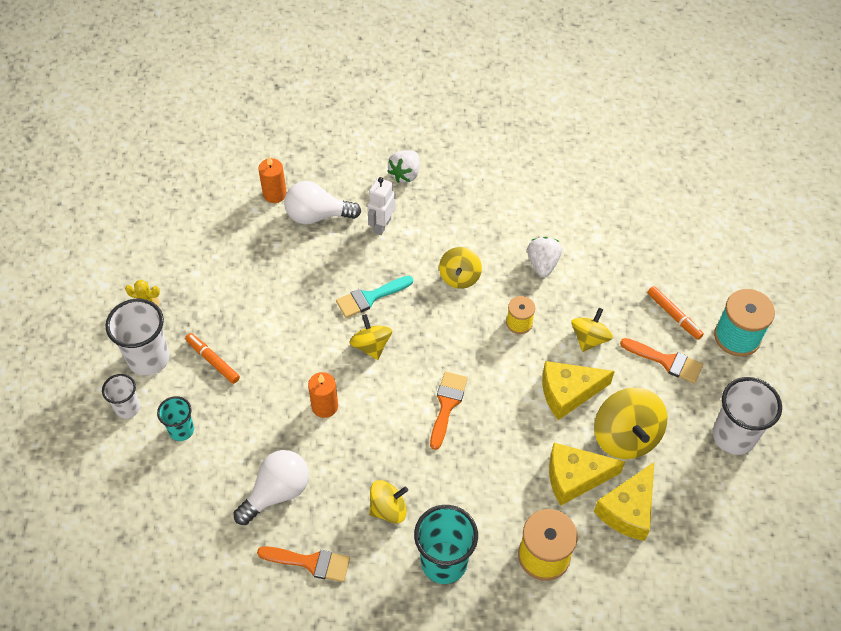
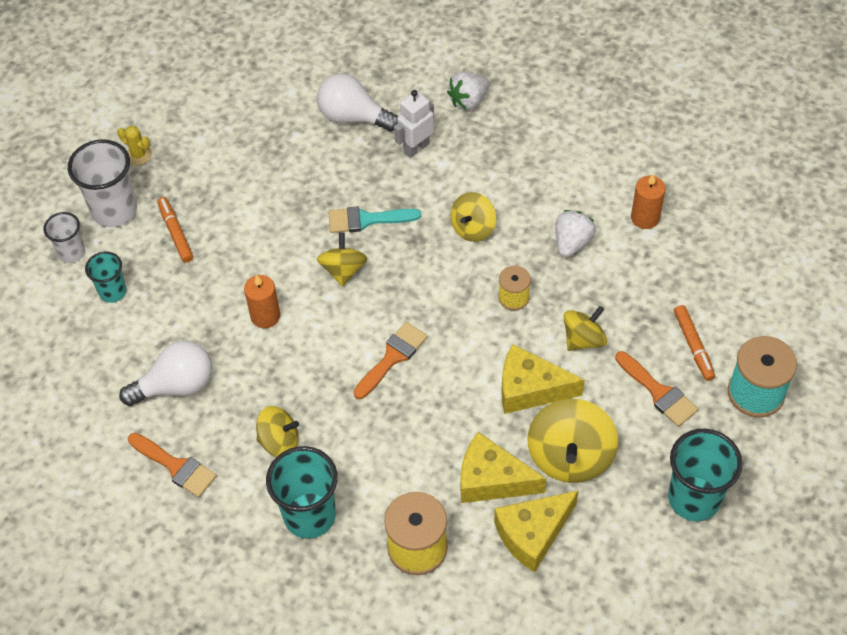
camera: 25 degrees right, 0 degrees up
orange candle [258,156,287,203] -> orange candle moved to [631,174,666,229]
white cup [713,377,782,455] -> turquoise cup [668,429,743,521]

